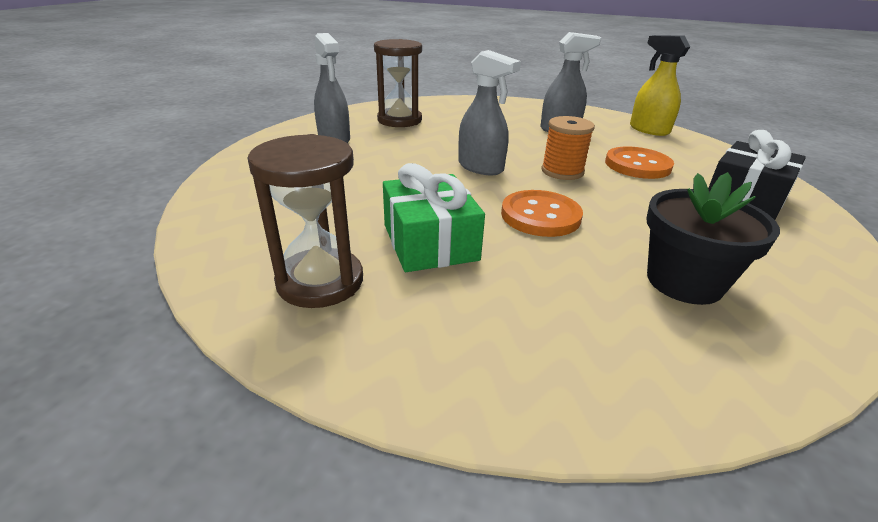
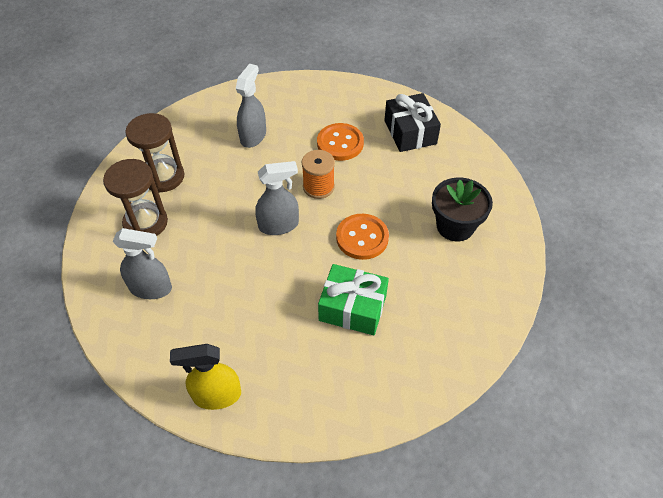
camera: 55 degrees left, 20 degrees up
brown hourglass [248,134,363,308] -> brown hourglass moved to [125,113,184,192]
yellow spray bottle [630,35,690,136] -> yellow spray bottle moved to [170,344,241,410]

